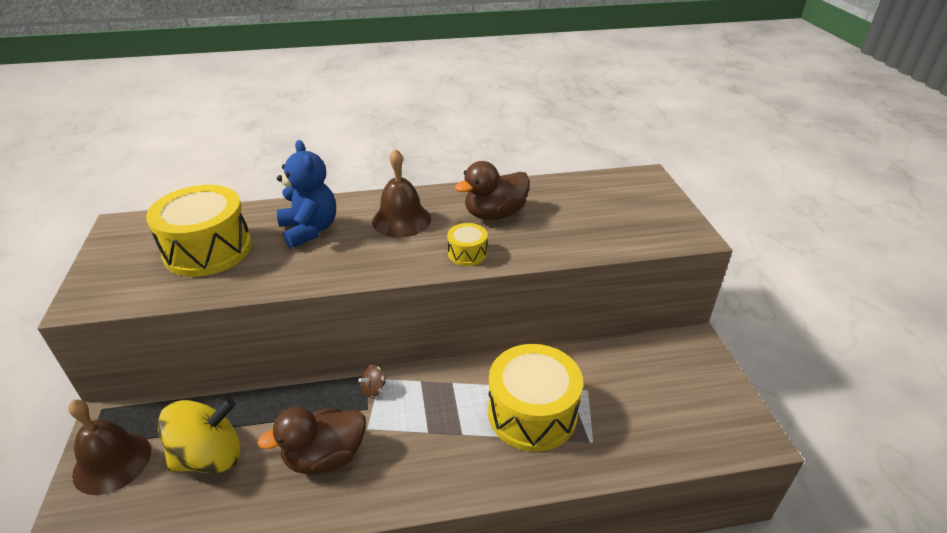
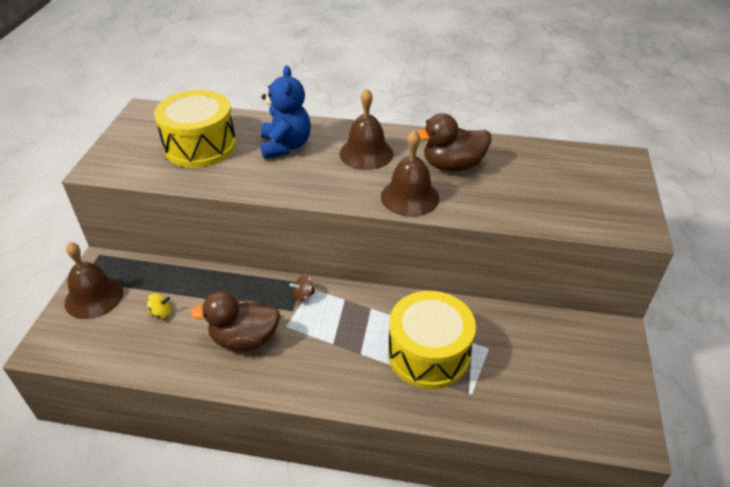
camera: 20 degrees right, 5 degrees up
yellow spinning top [158,398,241,473] -> yellow spinning top [146,293,171,319], size x0.41
yellow drum [447,223,488,266] -> brown bell [381,130,439,217]

